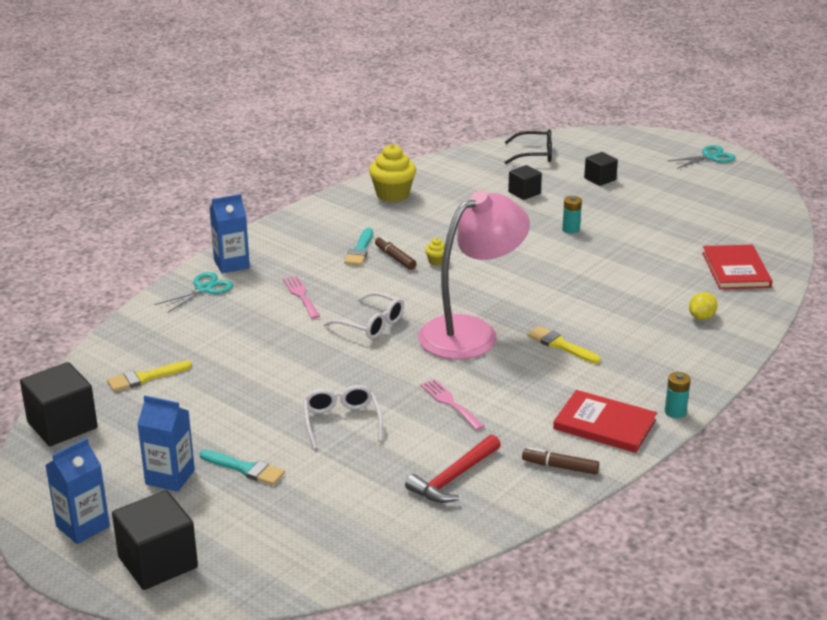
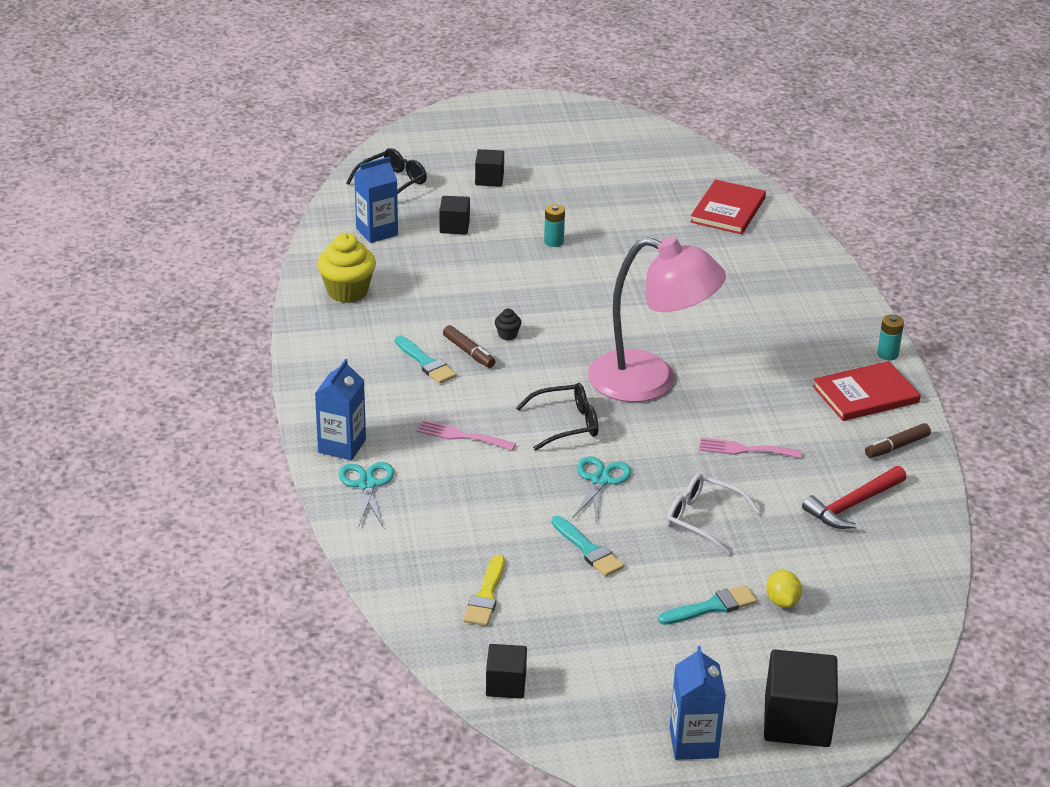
camera: 50 degrees left, 5 degrees up
black cube [20,362,98,446] -> black cube [486,644,527,699], size x0.59
blue carton [137,395,195,492] -> blue carton moved to [354,157,398,243]
white glasses [323,292,404,339] -> black glasses [516,383,598,451]
brown marker [375,236,417,270] -> brown marker turned 135 degrees counterclockwise [443,325,495,368]
red hammer [405,435,501,503] -> red hammer turned 60 degrees clockwise [802,466,907,529]
pink lamp [418,191,530,359] -> pink lamp turned 105 degrees clockwise [588,236,726,402]
yellow cupcake [425,238,445,266] -> black cupcake [495,308,521,340]
yellow brush [527,326,601,364] -> none
turquoise scissors [668,145,736,169] -> turquoise scissors moved to [572,456,631,523]
yellow lemon [689,292,718,320] -> yellow lemon moved to [766,570,802,608]
red book [702,245,772,289] -> red book turned 75 degrees clockwise [690,179,766,234]
none -> turquoise brush [551,516,624,577]

